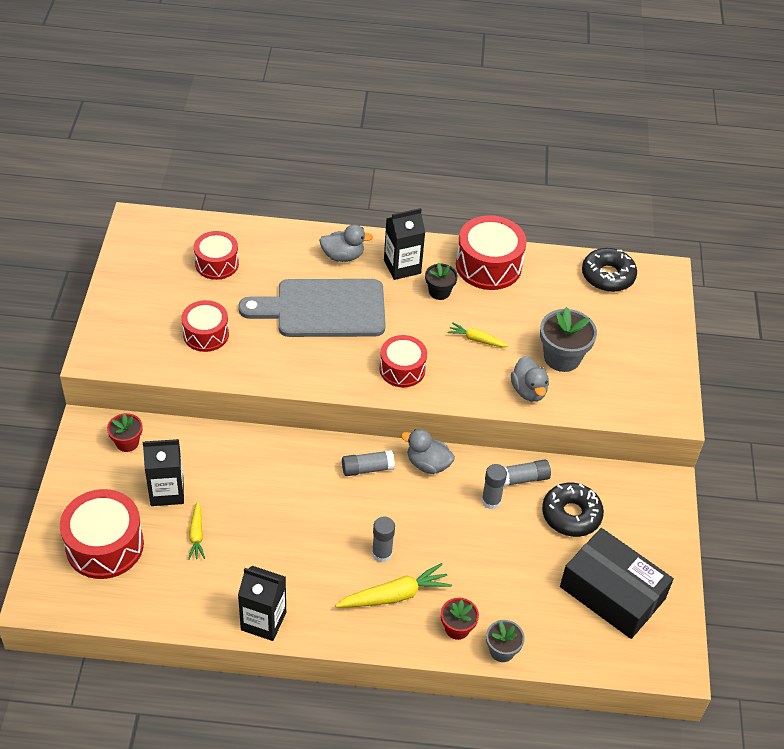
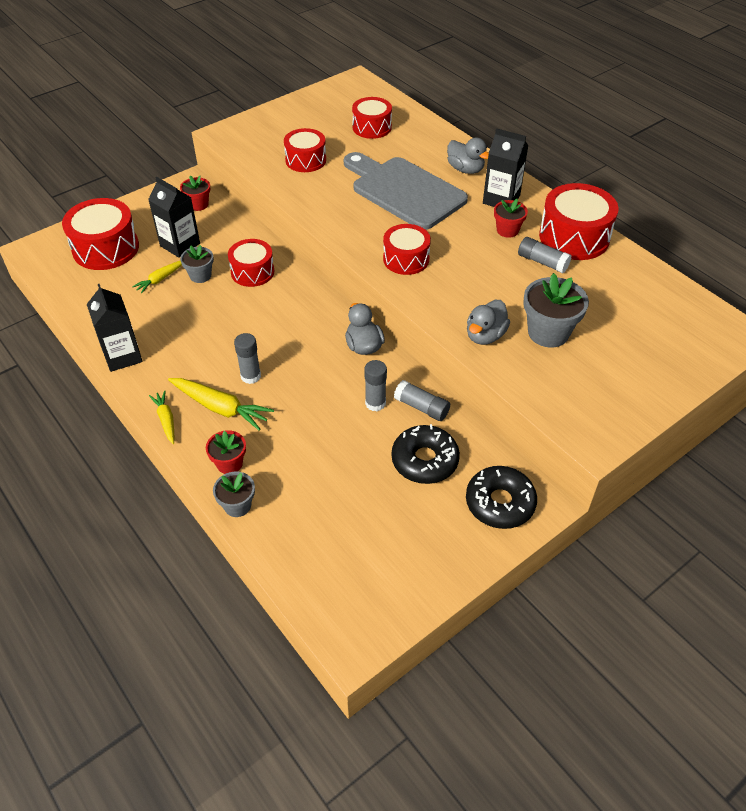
camera: 50 degrees right, 0 degrees up
grey glue stick [342,450,395,476] -> grey glue stick moved to [518,237,572,273]
black flower pot [425,262,458,300] -> red flower pot [494,199,528,238]
yellow carrot [448,322,509,347] -> yellow carrot moved to [149,390,174,444]
black box [560,528,674,639] -> none
black donut [582,248,637,292] -> black donut moved to [466,466,537,529]
none -> grey flower pot [180,245,214,283]
none -> red drum [228,239,274,287]

